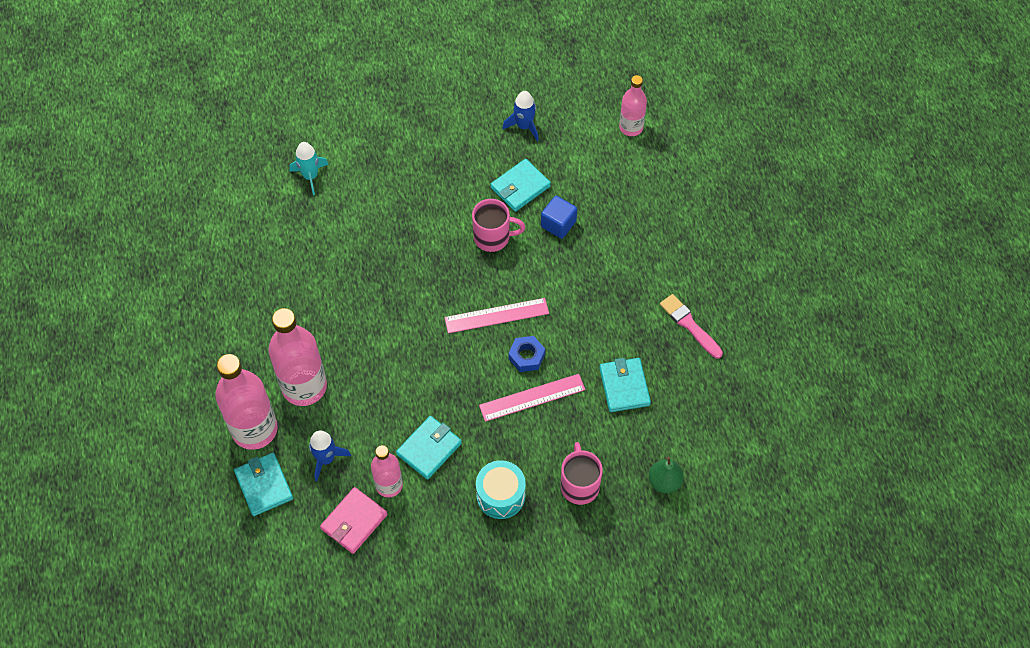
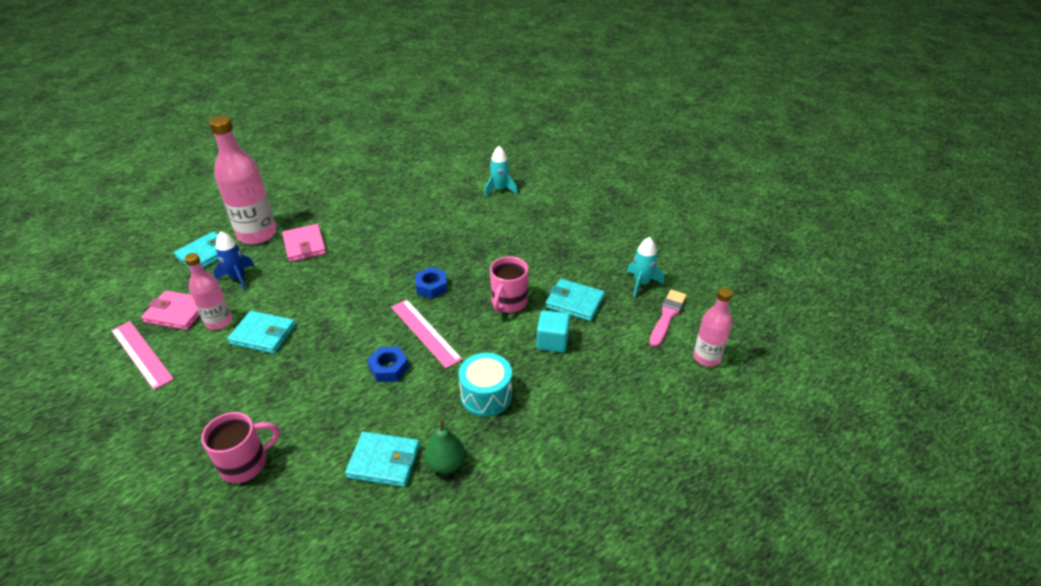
camera: 65 degrees right, 20 degrees down
pink bottle [269,308,327,406] -> pink wallet [282,224,326,262]
pink mug [472,199,525,252] -> pink mug turned 45 degrees clockwise [490,256,528,313]
turquoise drum [476,460,526,519] -> turquoise drum moved to [458,353,512,417]
pink ruler [479,374,585,422] -> pink ruler moved to [111,321,174,390]
blue rocket [502,91,539,141] -> turquoise rocket [627,237,664,297]
blue cube [541,196,577,239] -> turquoise cube [537,310,570,353]
turquoise wallet [599,358,651,412] -> turquoise wallet turned 45 degrees clockwise [345,432,420,487]
green pear [649,457,684,493] -> green pear moved to [424,420,465,474]
pink brush [660,294,723,358] -> pink brush moved to [649,290,687,347]
none -> blue nut [415,267,447,299]

